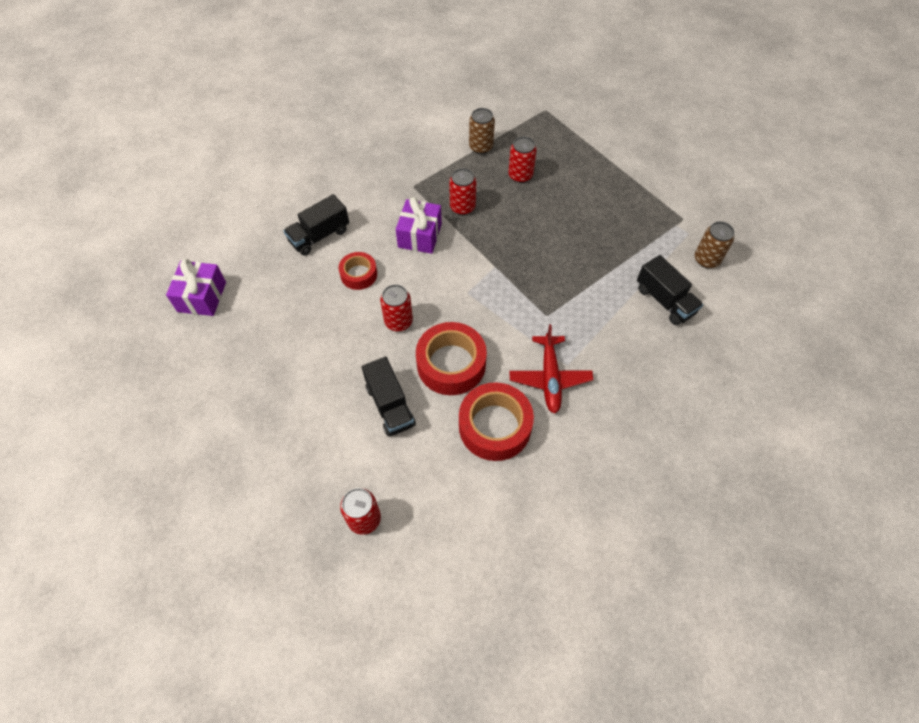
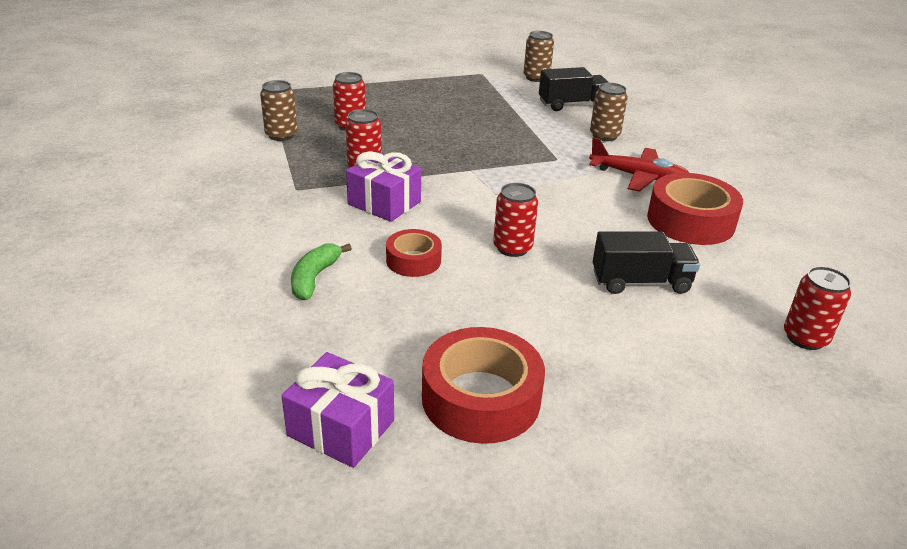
camera: 70 degrees left, 25 degrees down
black truck [283,194,349,256] -> green banana [291,243,352,300]
red tape [416,322,487,395] -> red tape moved to [422,327,545,444]
none -> brown can [590,83,628,141]

